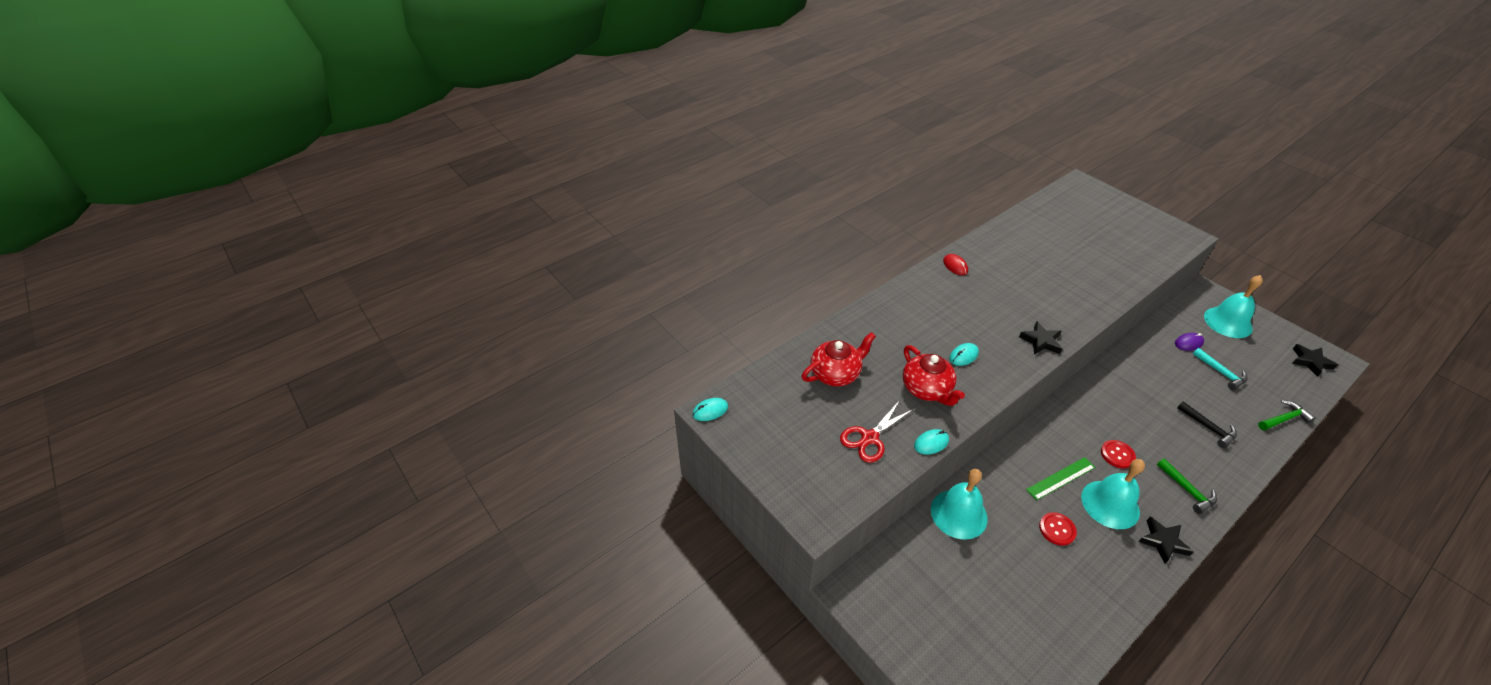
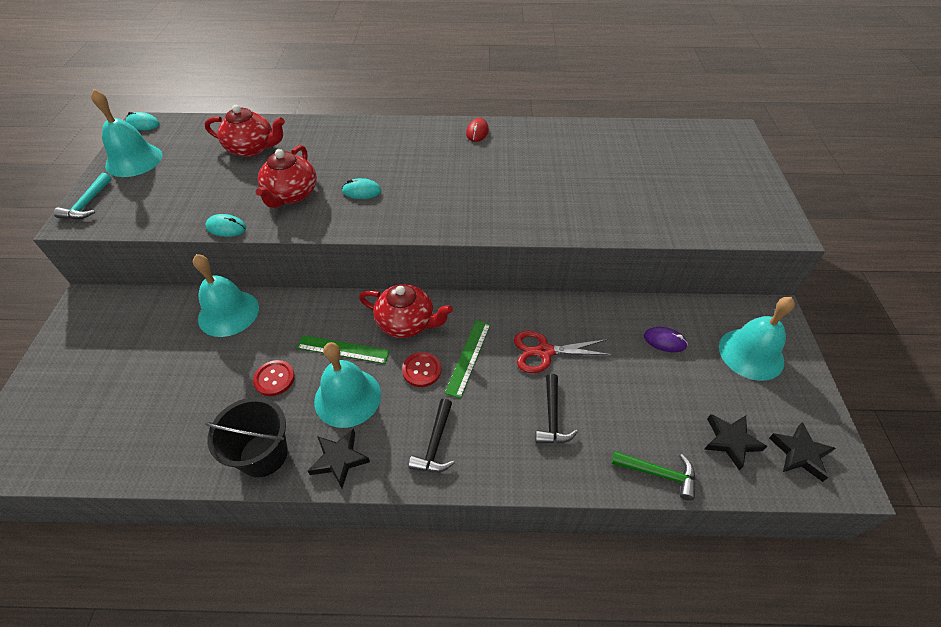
camera: 40 degrees right, 5 degrees up
red scissors [840,400,914,463] -> red scissors moved to [514,331,613,373]
black star [1019,321,1062,355] -> black star moved to [705,414,768,471]
green hammer [1157,458,1217,514] -> black hammer [408,399,454,472]
turquoise hammer [1193,348,1248,390] -> turquoise hammer moved to [53,173,112,220]
none -> turquoise bell [91,89,163,177]
none -> black bucket [205,397,288,477]
none -> red teapot [359,284,453,338]
none -> green ruler [445,320,491,398]

